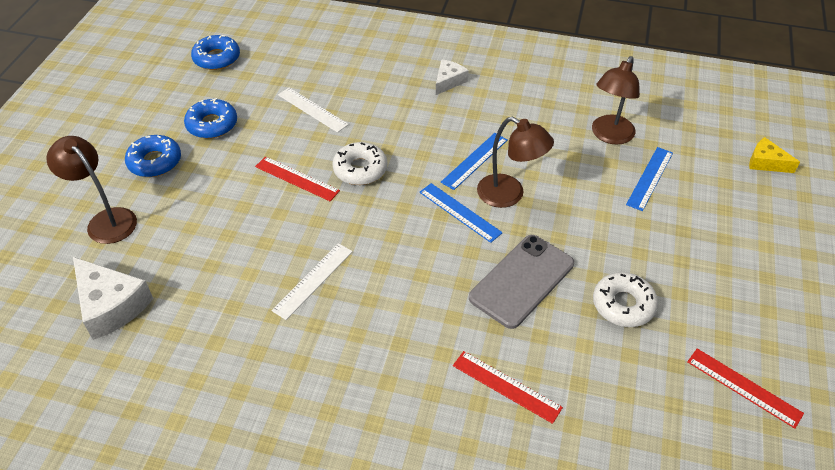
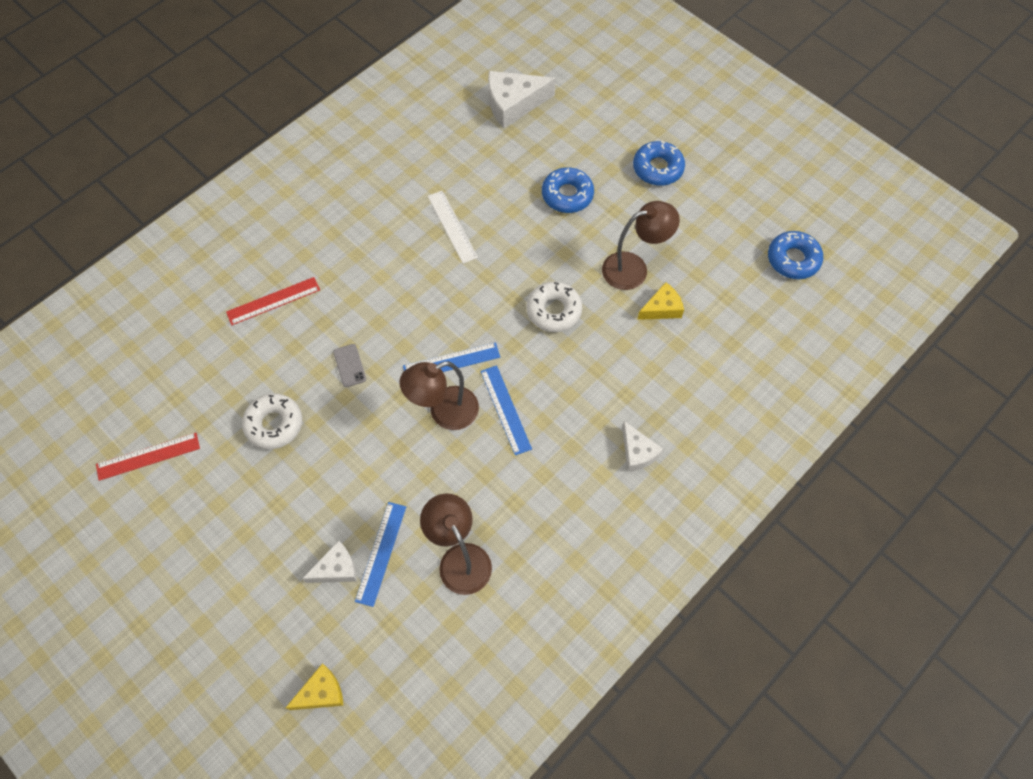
camera: 120 degrees right, 15 degrees up
brown lamp [46,136,137,244] -> brown lamp moved to [602,201,680,290]
blue donut [184,98,237,139] -> blue donut moved to [542,167,594,213]
red ruler [255,156,340,201] -> none
white ruler [278,87,349,133] -> yellow cheese [637,282,684,320]
grey phone [469,235,574,329] -> grey phone [333,344,366,387], size x0.44
blue ruler [626,147,673,211] -> blue ruler turned 45 degrees clockwise [355,502,406,607]
none -> white cheese [302,541,357,583]

